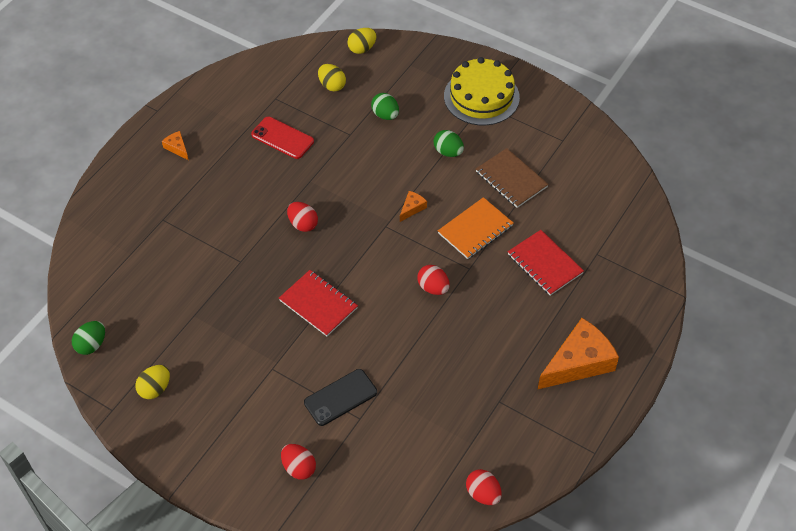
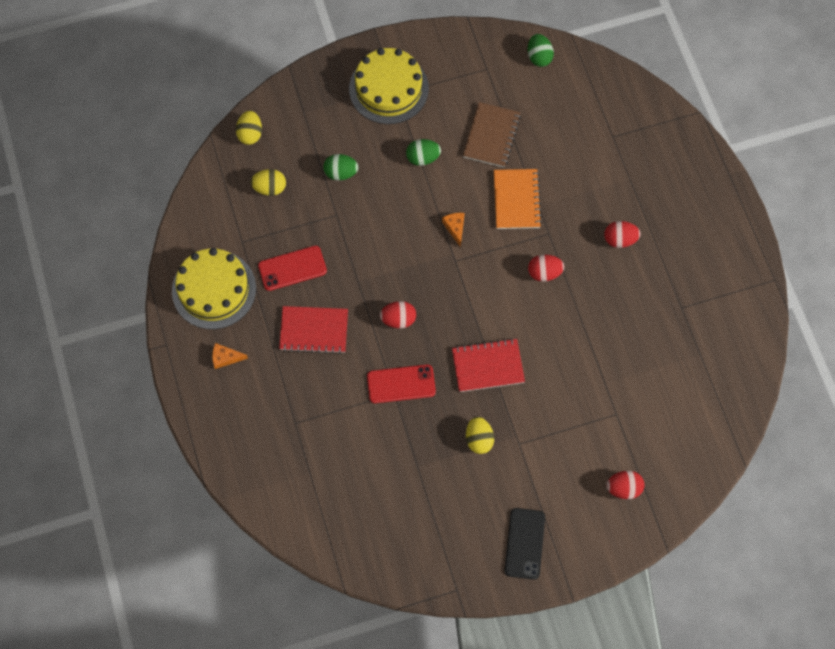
camera: 50 degrees left, 15 degrees up
green egg [72,321,105,355] -> green egg moved to [528,34,554,67]
yellow egg [135,365,170,399] -> yellow egg moved to [466,417,494,454]
black phone [304,369,377,426] -> black phone moved to [505,508,545,580]
red egg [466,469,502,505] -> red egg moved to [604,221,641,248]
brown notebook [476,148,549,208] -> brown notebook turned 75 degrees counterclockwise [463,102,521,167]
red notebook [508,230,584,296] -> red notebook moved to [279,306,348,354]
orange cheese [538,318,619,389] -> none
none -> yellow cake [172,248,256,329]
none -> red phone [367,364,436,403]

